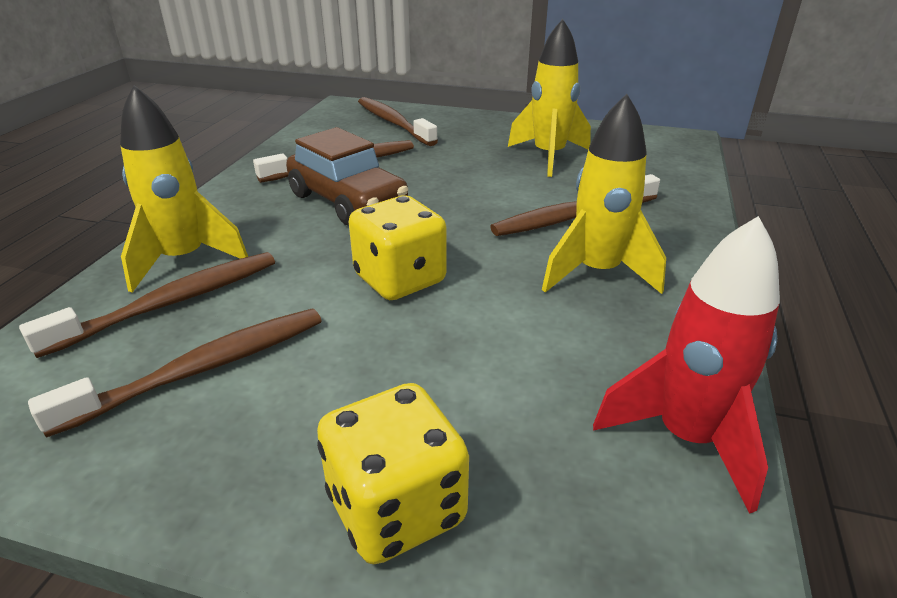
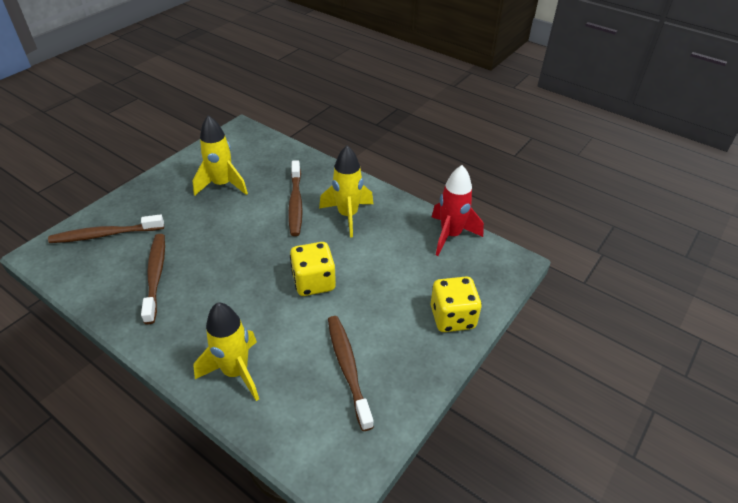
camera: 70 degrees left, 10 degrees up
brown toothbrush [19,252,275,358] -> none
brown car [286,127,408,226] -> none

